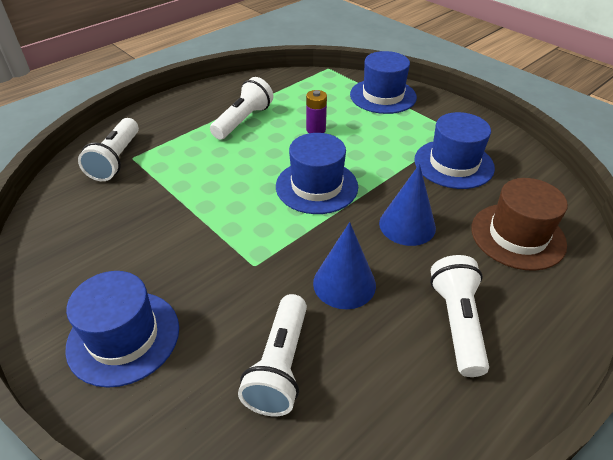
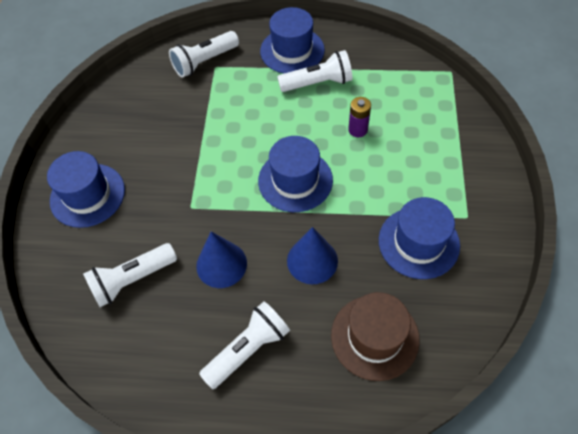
camera: 50 degrees right, 15 degrees up
blue hat [350,51,417,114] -> blue hat moved to [260,7,325,74]

